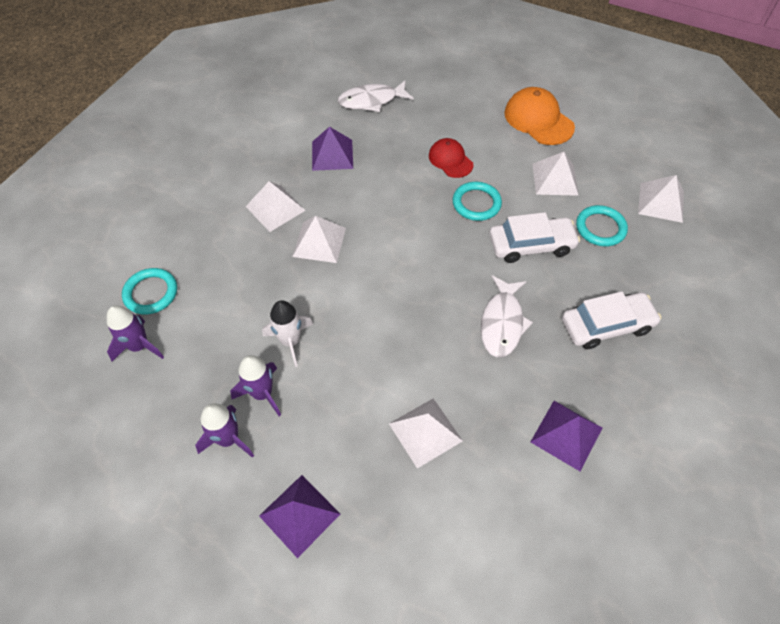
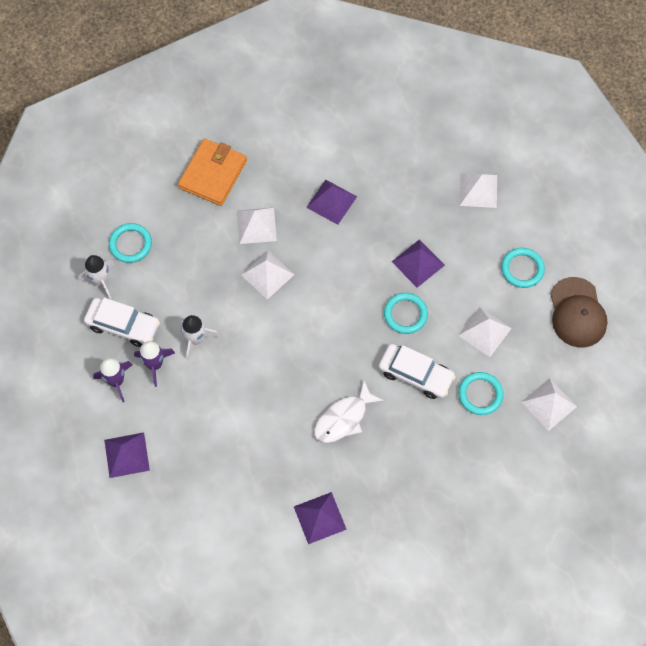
camera: 35 degrees right, 10 degrees up
purple rocket [107,306,164,361] -> white rocket [78,255,115,300]
white fish [338,80,414,112] -> none
white pyramid [389,398,463,469] -> white pyramid moved to [460,173,497,208]
red cap [429,138,473,178] -> purple pyramid [392,239,445,288]
orange cap [504,87,575,145] -> turquoise ring [501,248,545,288]
white car [562,291,661,349] -> white car moved to [84,298,160,347]
none -> orange wallet [178,139,247,206]
none -> brown cap [550,277,608,347]

